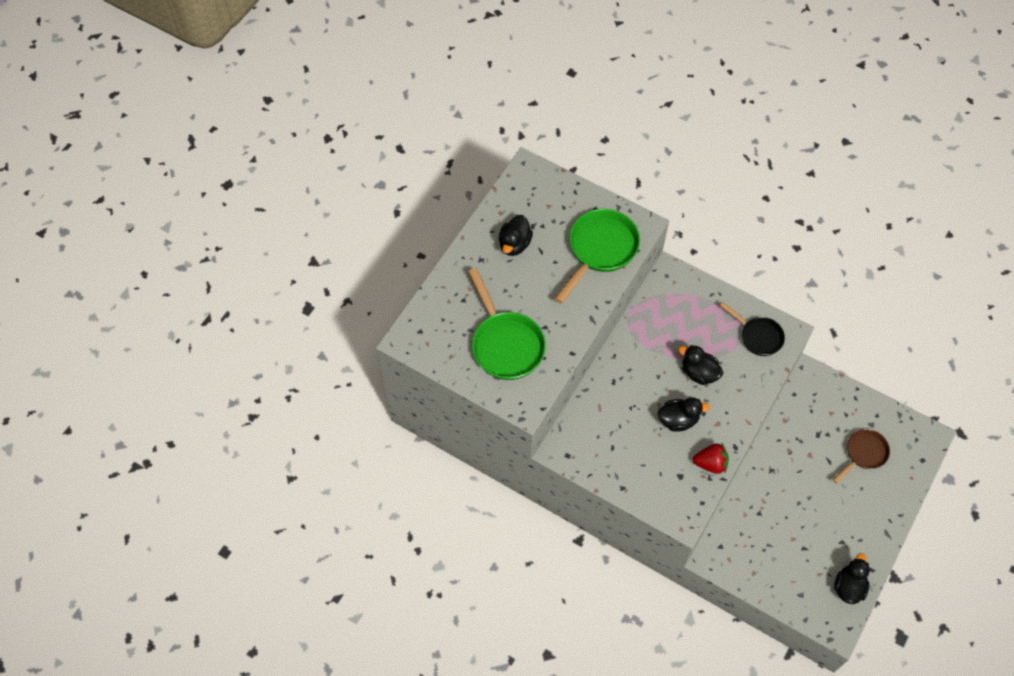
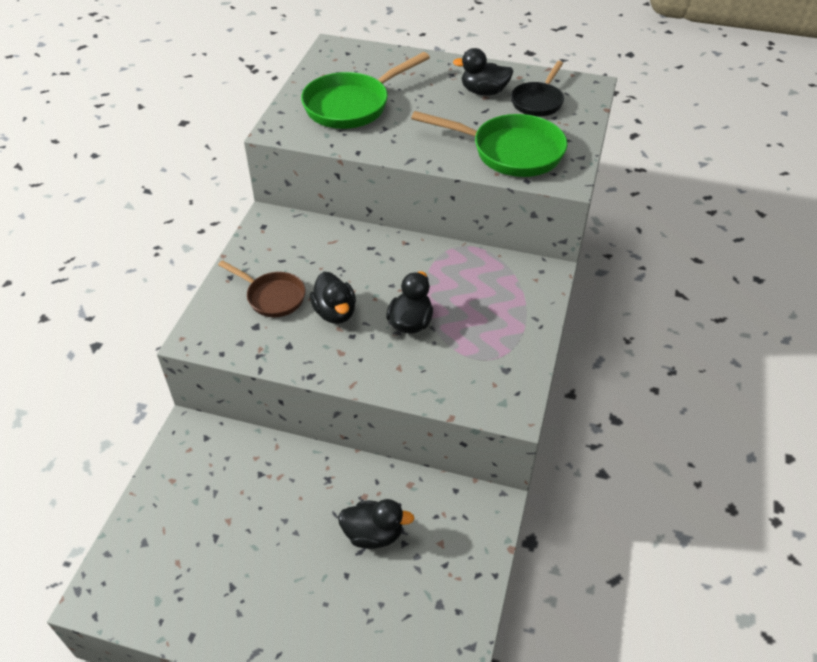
camera: 75 degrees right, 15 degrees down
red strawberry [693,443,729,474] -> none
black pan [720,302,785,356] -> black pan moved to [511,61,564,117]
brown pan [833,429,890,483] -> brown pan moved to [218,260,305,317]
black duck [834,553,870,604] -> black duck moved to [338,499,415,549]

